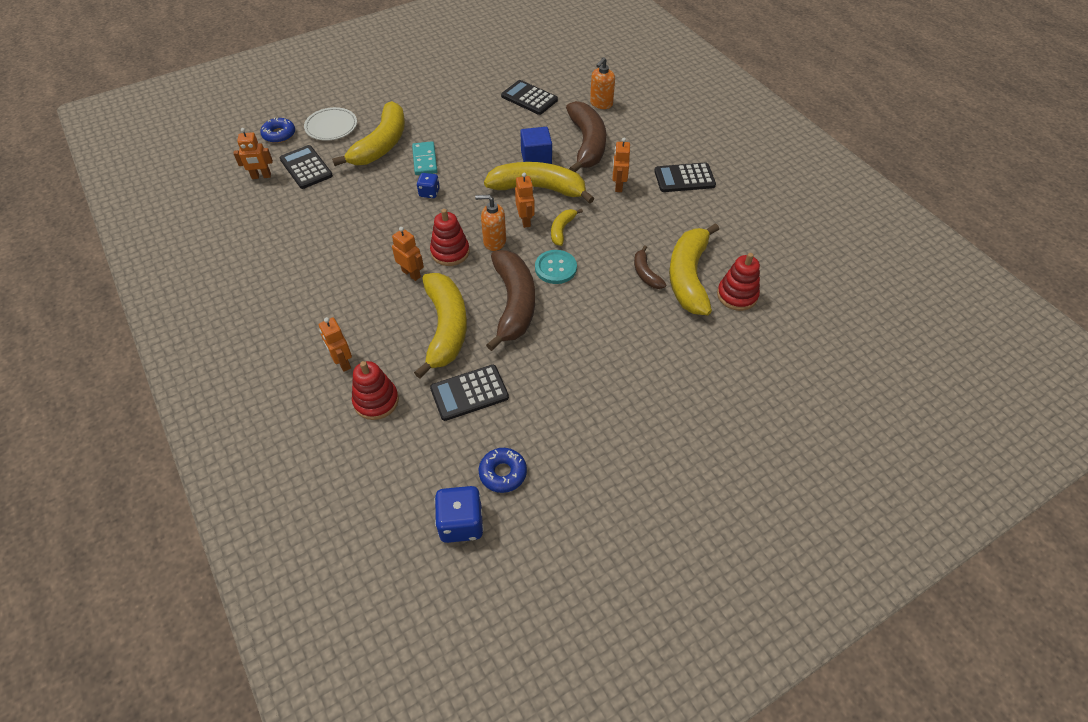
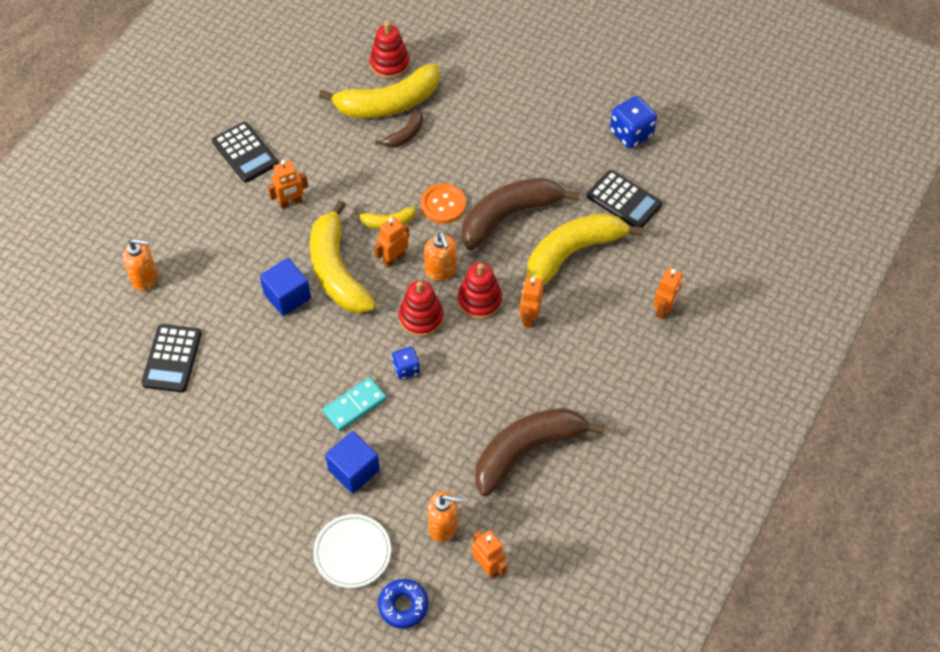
camera: 120 degrees left, 5 degrees up
black calculator [280,145,333,189] -> orange soap dispenser [427,491,463,542]
yellow banana [332,101,405,166] -> blue cube [325,431,380,493]
red stacking toy [352,361,399,420] -> red stacking toy moved to [399,280,444,337]
blue dice [435,486,484,543] -> blue dice moved to [610,96,657,149]
blue donut [479,448,527,493] -> none
turquoise button [535,250,577,284] -> orange button [421,184,466,223]
brown banana [566,101,606,172] -> brown banana moved to [475,408,605,496]

